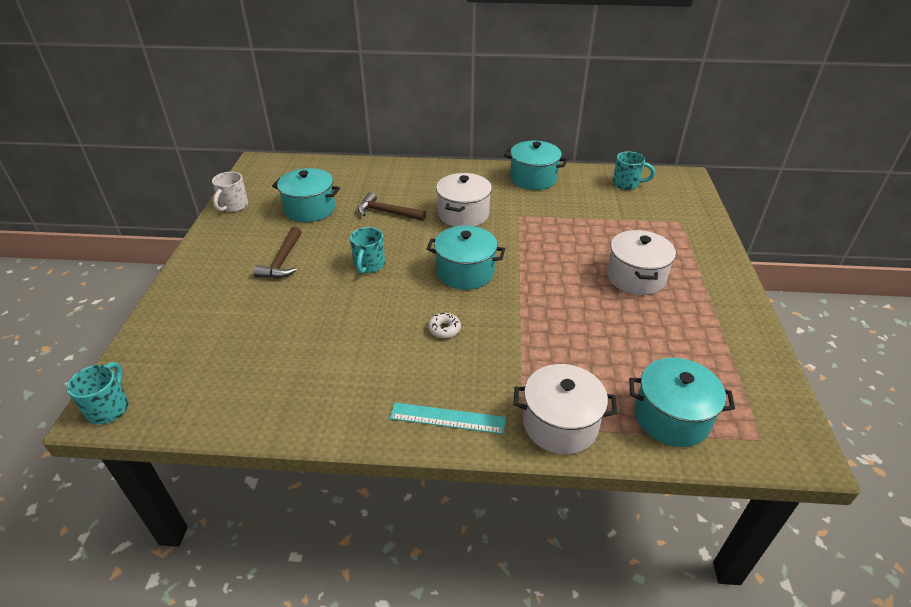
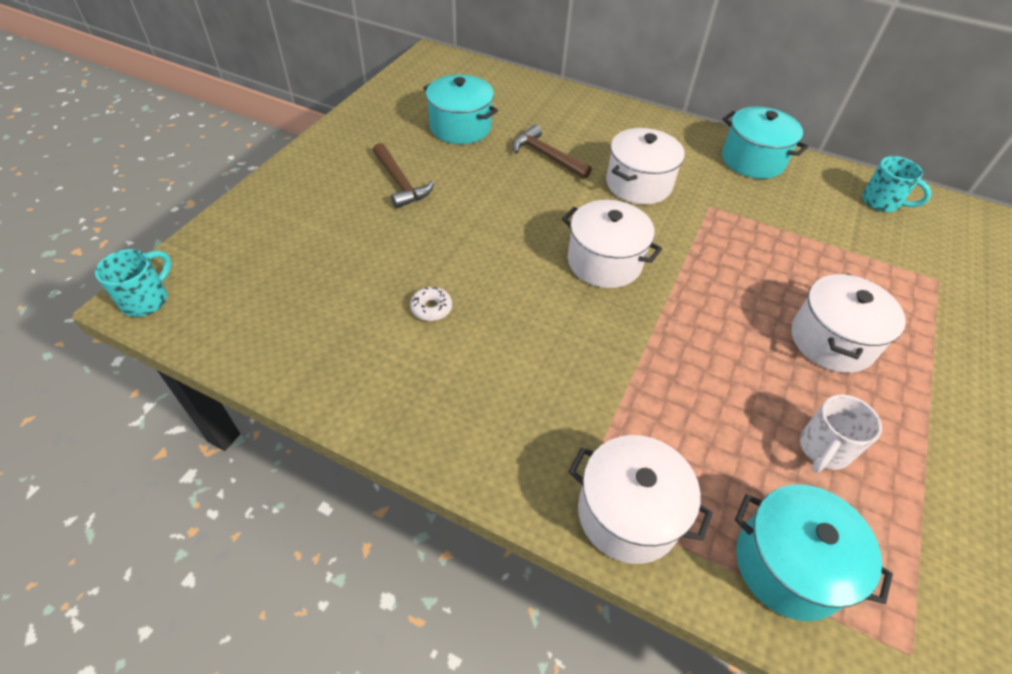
camera: 20 degrees right, 10 degrees up
white mug [212,172,248,212] -> white mug moved to [800,394,882,473]
brown hammer [253,227,301,278] -> brown hammer turned 60 degrees counterclockwise [373,143,434,208]
turquoise mug [350,227,385,274] -> none
turquoise ruler [390,403,506,434] -> none
turquoise pot [426,226,505,290] -> white pot [562,200,662,288]
white donut [428,313,461,338] -> white donut moved to [410,287,452,321]

